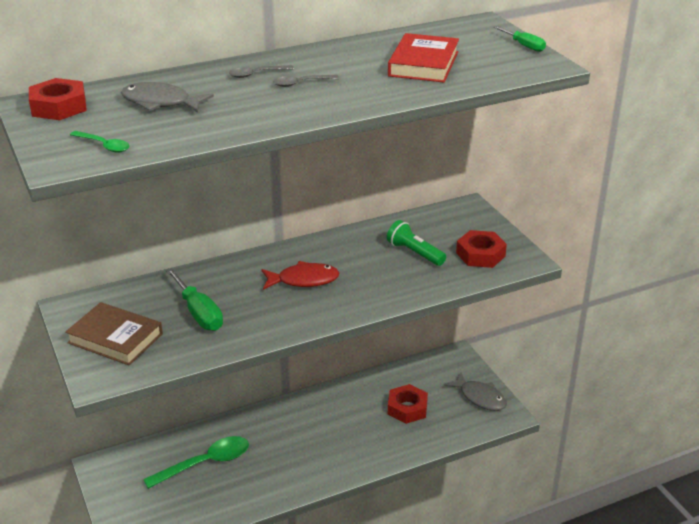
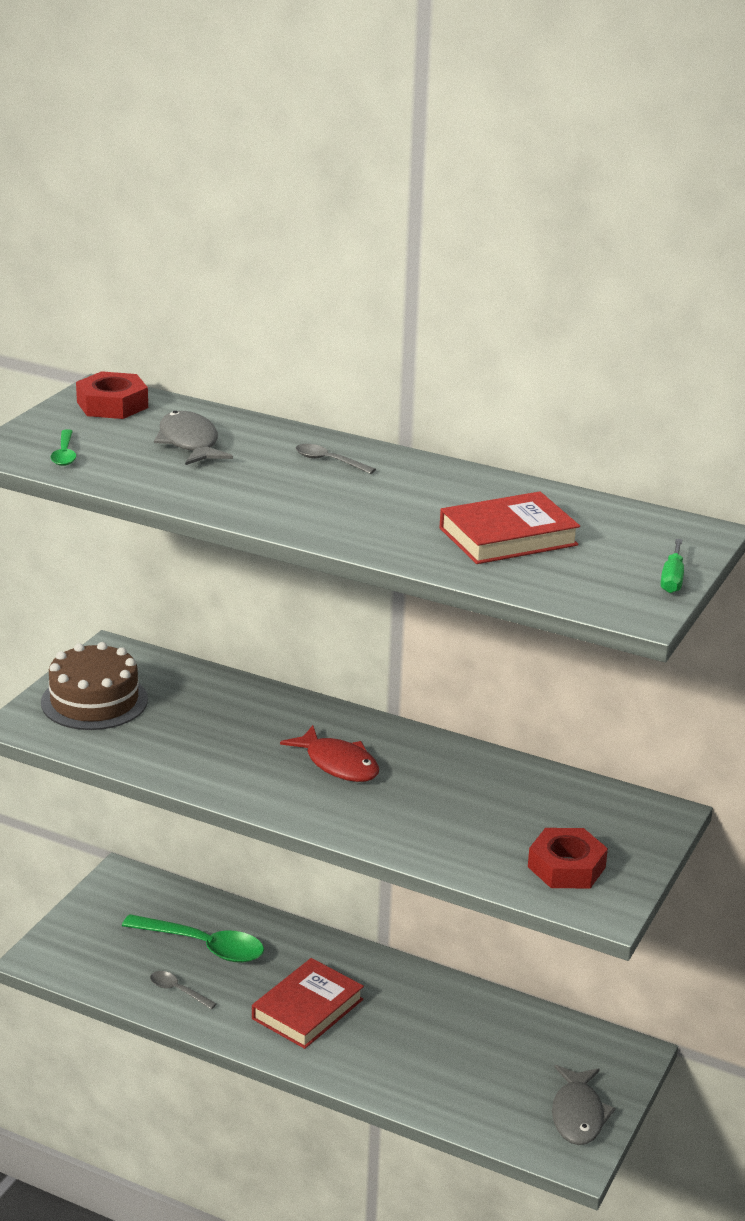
camera: 50 degrees right, 5 degrees down
brown book [65,302,163,365] -> brown cake [41,642,148,730]
green screwdriver [166,268,223,331] -> none
grey spoon [273,75,339,87] -> grey spoon moved to [150,971,217,1009]
green flashlight [387,220,446,266] -> none
red nut [388,384,428,424] -> none
none -> red book [252,958,364,1049]

